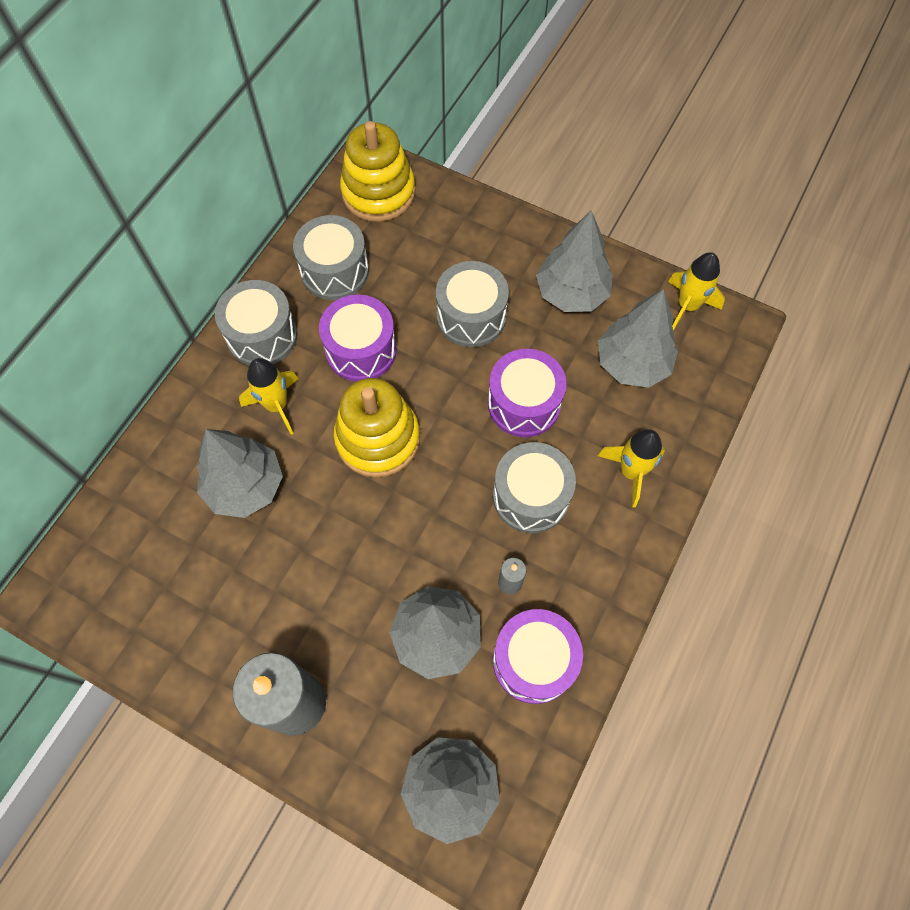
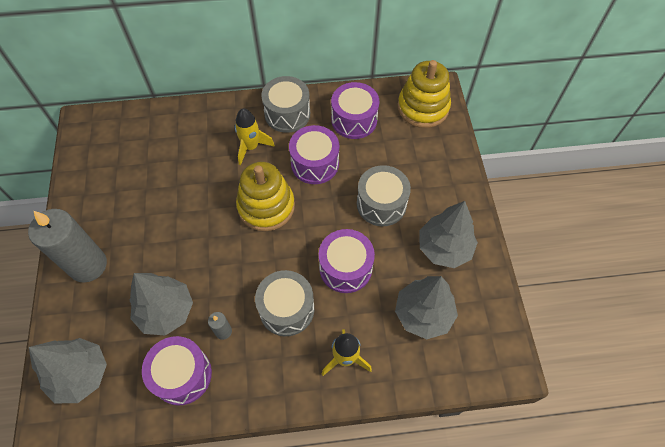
camera: 55 degrees right, 5 degrees down
grey tree [197,429,283,518] -> none
grey drum [293,215,369,300] -> purple drum [331,82,379,139]
yellow rocket [668,252,725,331] -> none

